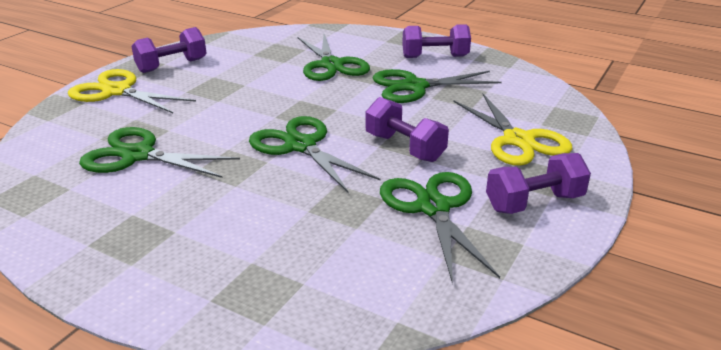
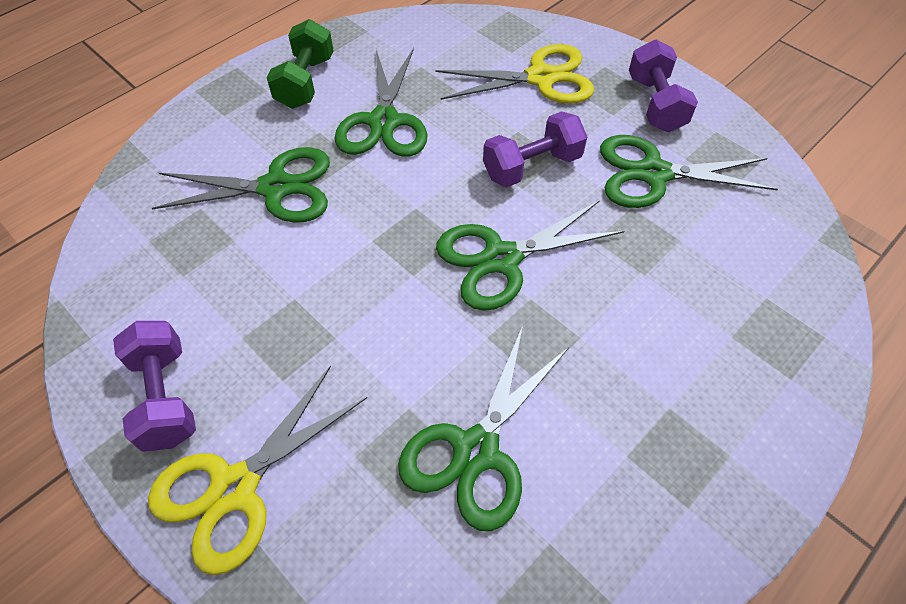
camera: 75 degrees left, 25 degrees up
purple dumbbell [402,24,471,58] -> green dumbbell [267,19,334,109]

